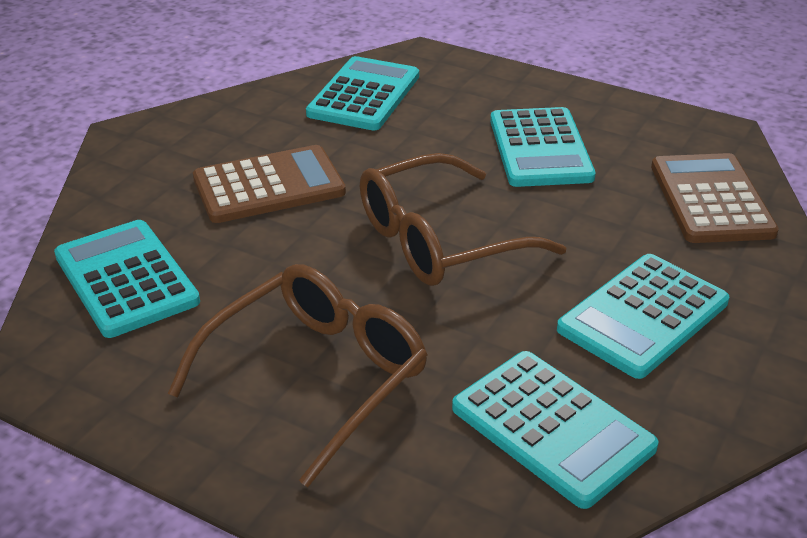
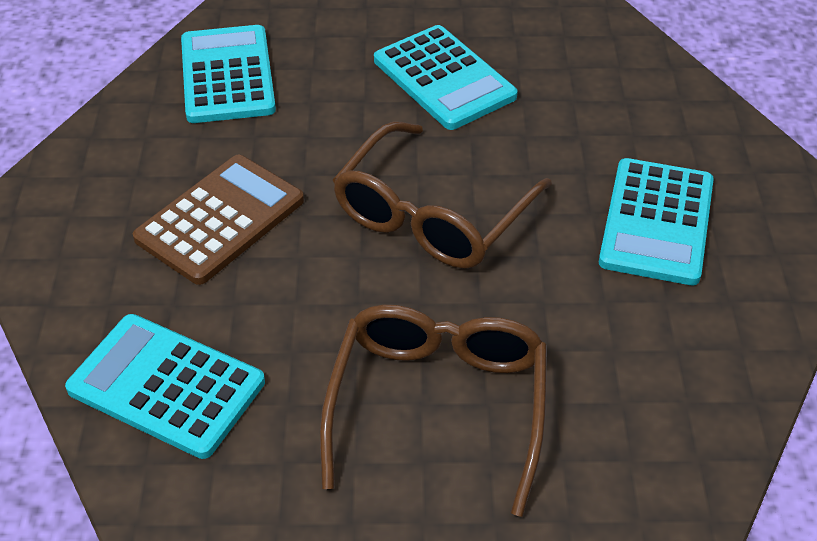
camera: 30 degrees left, 10 degrees up
turquoise calculator [452,351,658,509] -> none
brown calculator [651,153,779,243] -> none

